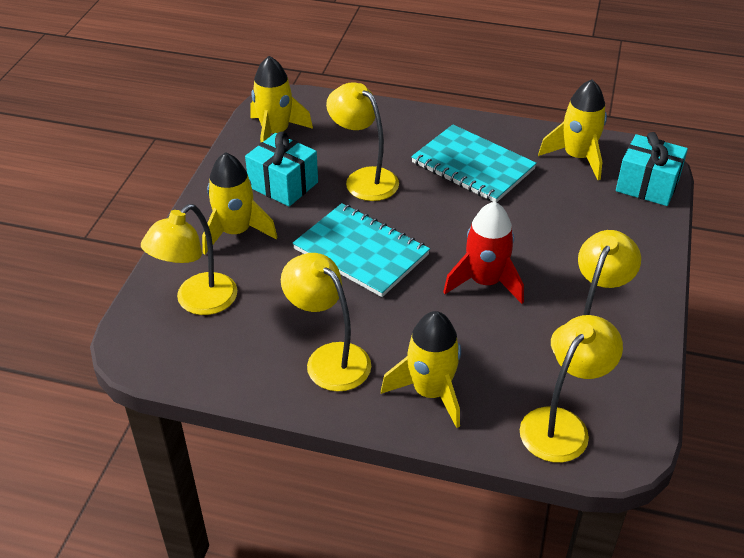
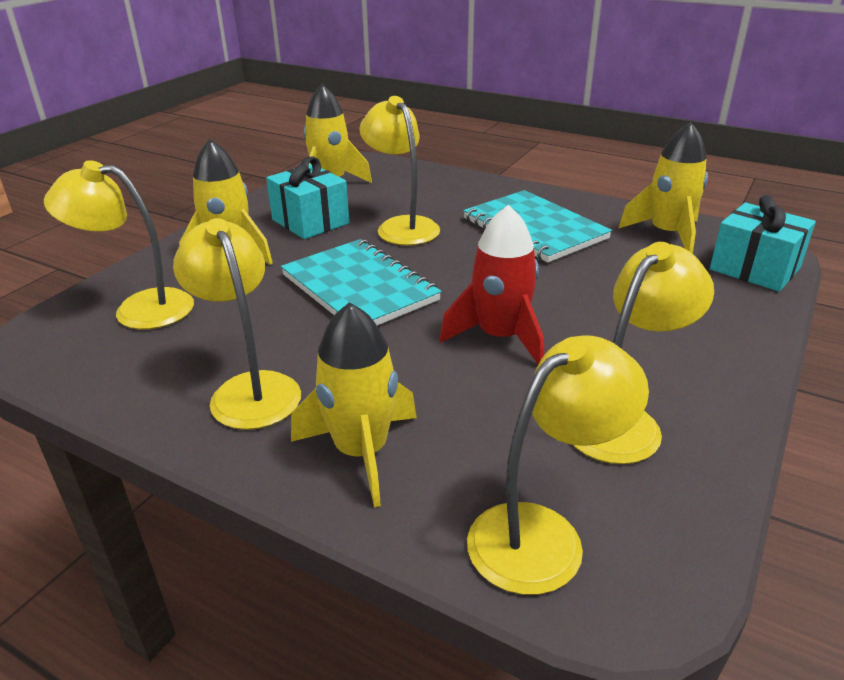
camera: 15 degrees right, 10 degrees down
yellow lamp [141,204,237,315] -> yellow lamp turned 45 degrees clockwise [44,160,194,330]

